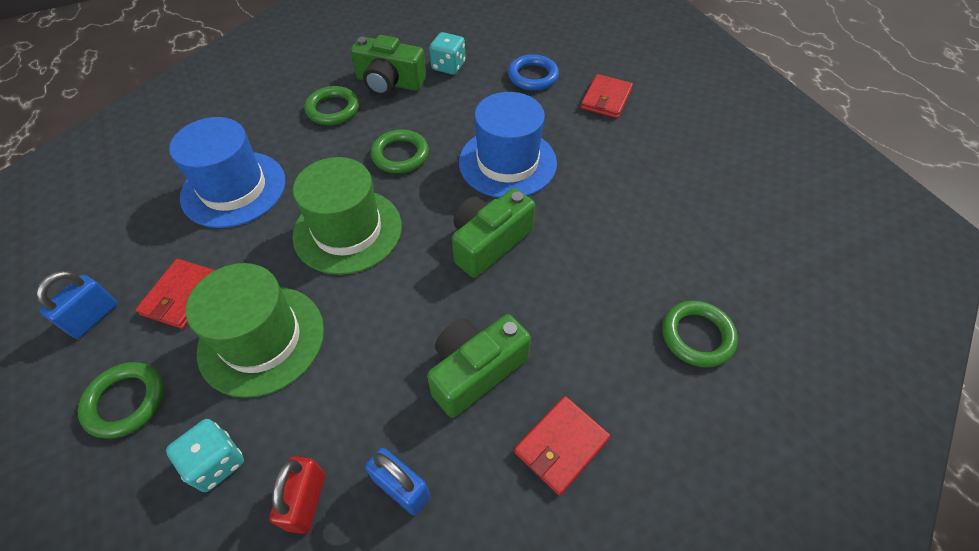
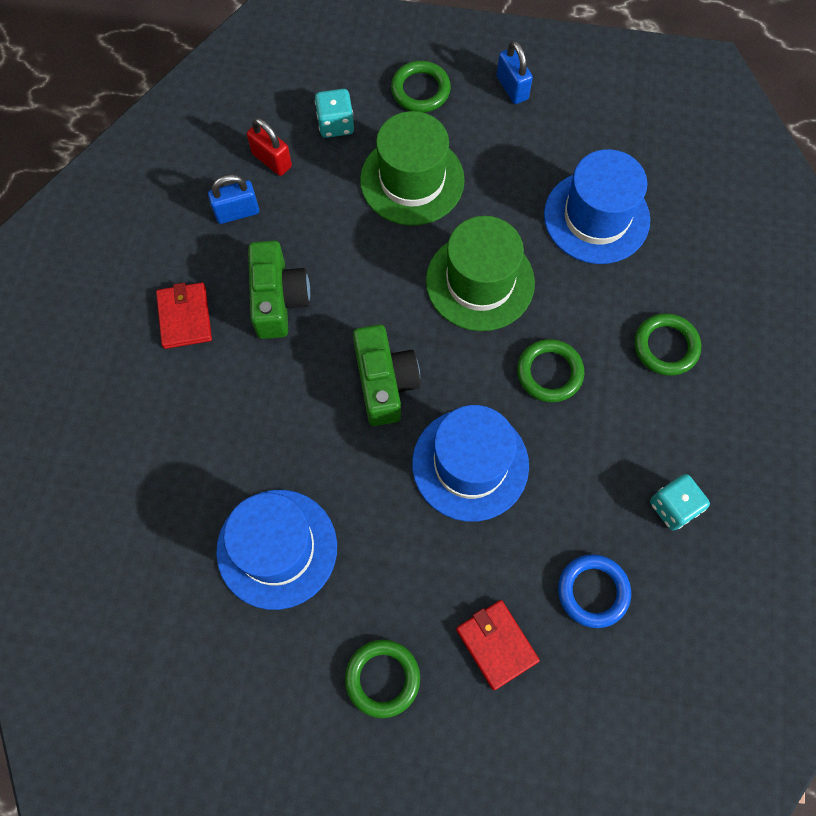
camera: 125 degrees right, 15 degrees up
red wallet [135,259,215,329] -> none
green camera [350,35,426,96] -> none
green ring [662,301,738,368] -> green ring moved to [345,640,420,718]
none -> blue hat [216,490,337,610]

